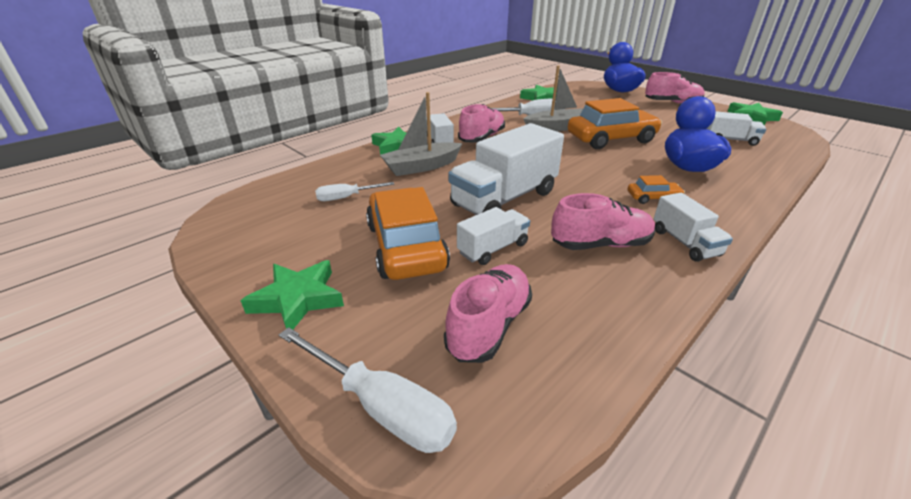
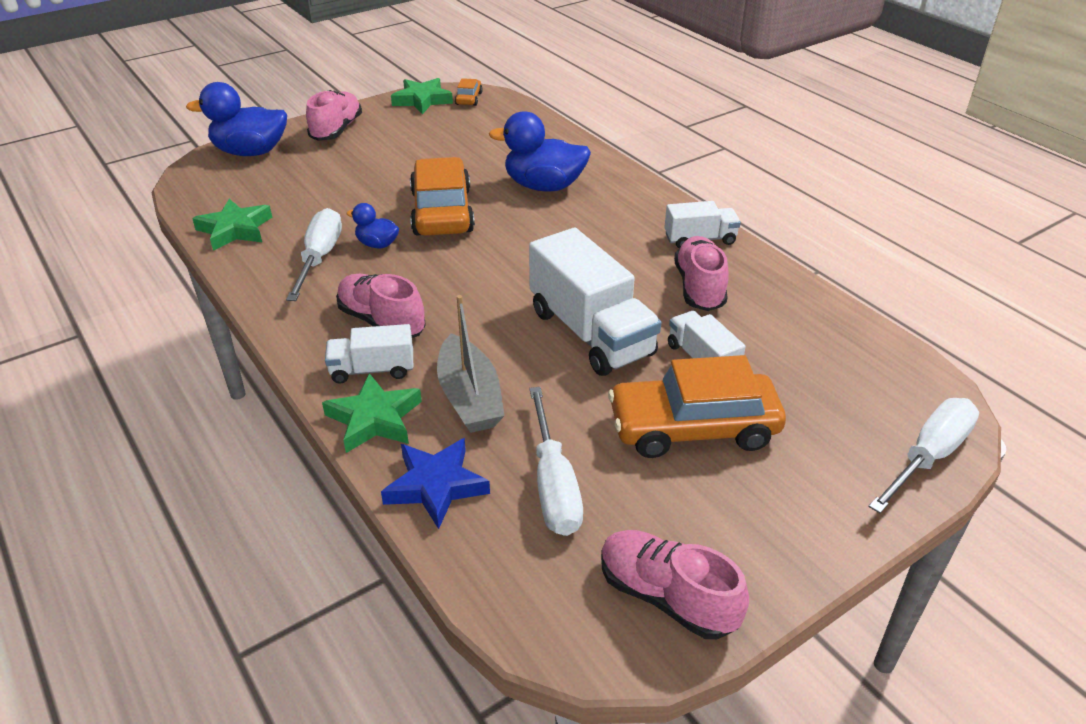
camera: 80 degrees left, 5 degrees up
green star [241,260,344,329] -> none
white screwdriver [315,182,394,201] -> white screwdriver [529,387,583,536], size x1.61
pink shoe [444,264,532,363] -> pink shoe moved to [601,530,749,639]
grey boat [524,65,583,132] -> blue duck [346,203,399,248]
orange car [628,175,685,204] -> orange car moved to [455,78,483,106]
white truck [707,111,766,146] -> none
none -> blue star [381,438,490,529]

